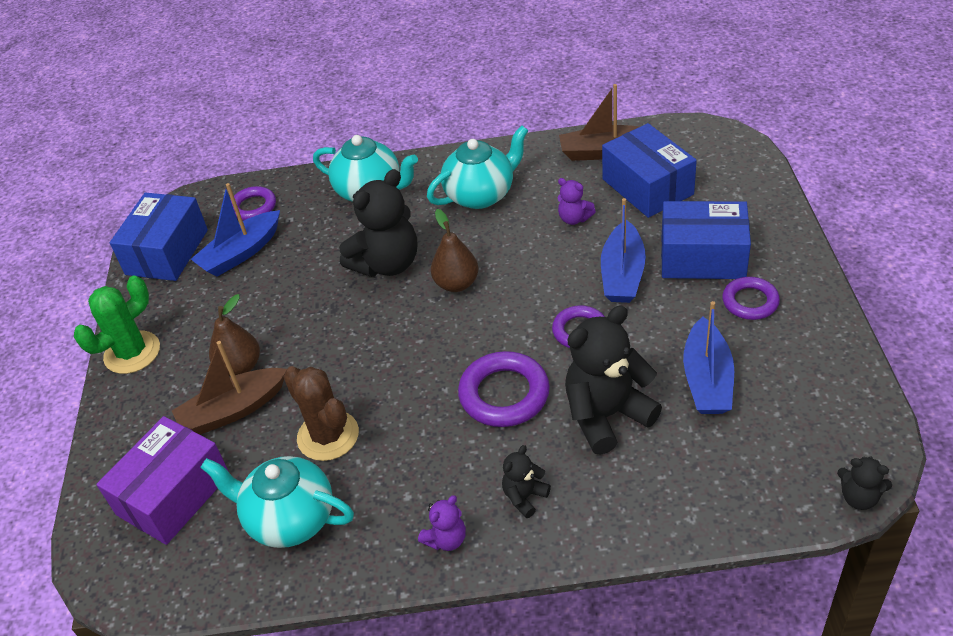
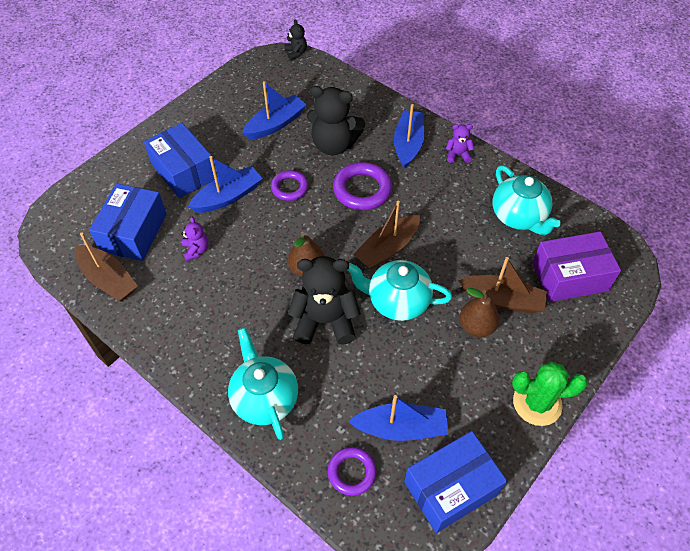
camera: 140 degrees left, 10 degrees up
brown cactus [283,366,359,461] -> none
turquoise teapot [427,125,529,209] -> turquoise teapot moved to [347,260,452,321]
black teddy bear [502,445,551,518] -> blue boat [394,104,424,169]
purple ring [722,277,780,320] -> none
none -> brown boat [353,201,420,269]

